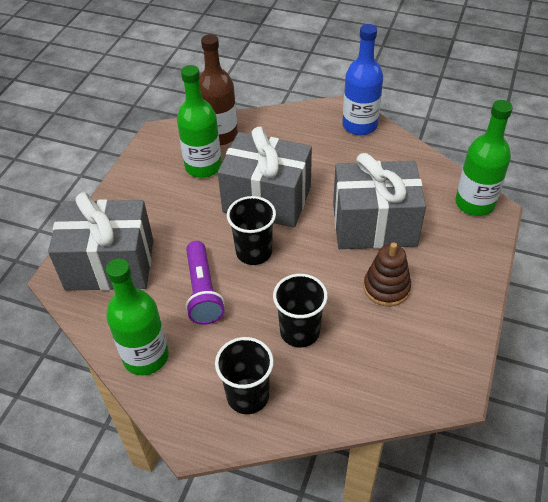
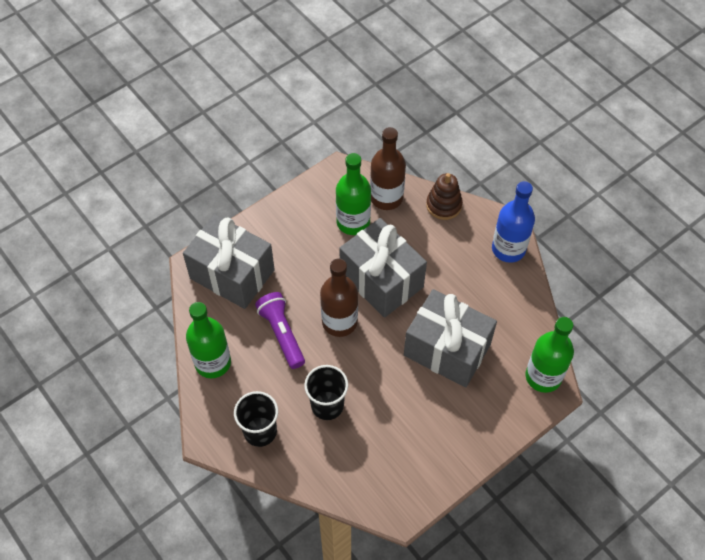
camera: 30 degrees right, 10 degrees up
purple flashlight [185,241,225,325] -> purple flashlight turned 135 degrees clockwise [255,292,305,369]
black cup [227,196,276,265] -> brown bottle [320,258,358,337]
brown stacking toy [364,242,411,306] -> brown stacking toy moved to [426,173,463,220]

